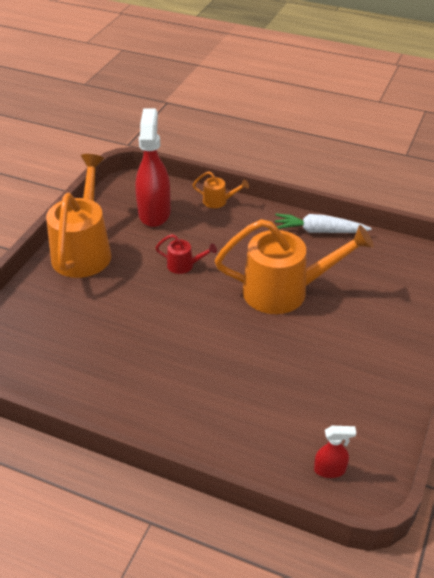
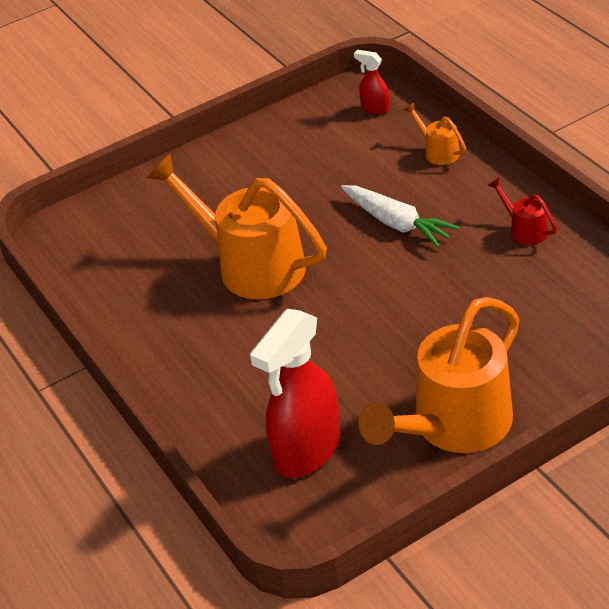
camera: 140 degrees left, 0 degrees up
red watering can [156,234,217,274] -> red watering can moved to [487,178,557,245]
orange watering can [193,171,249,208] -> orange watering can moved to [404,103,466,165]
white carrot [275,214,372,233] -> white carrot moved to [341,185,459,247]

